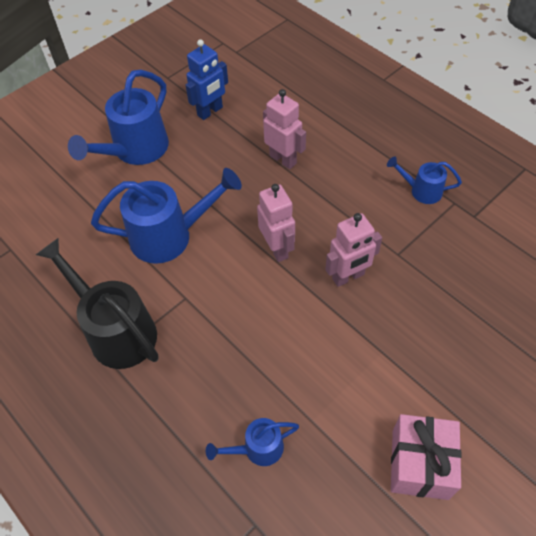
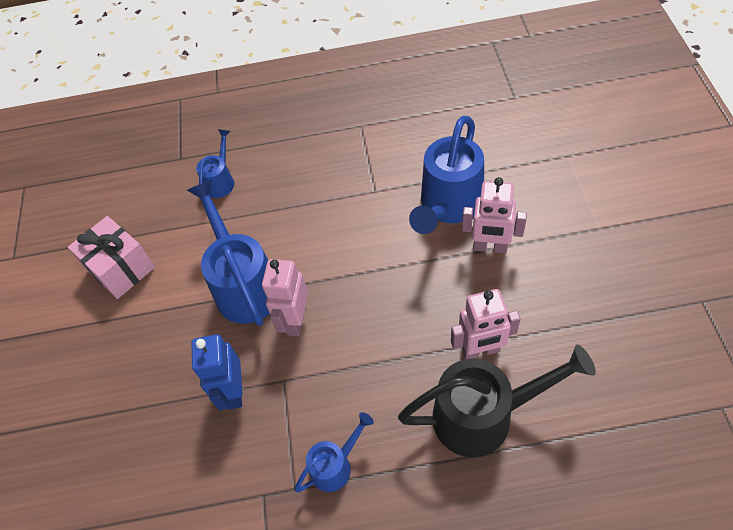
camera: 130 degrees right, 0 degrees up
black watering can [36,238,159,369] -> black watering can moved to [398,345,596,458]
blue watering can [68,69,169,165] -> blue watering can moved to [187,180,270,326]
blue robot [186,39,228,120] -> blue robot moved to [191,334,243,411]
pink robot [257,184,295,262] -> pink robot moved to [462,177,527,254]

